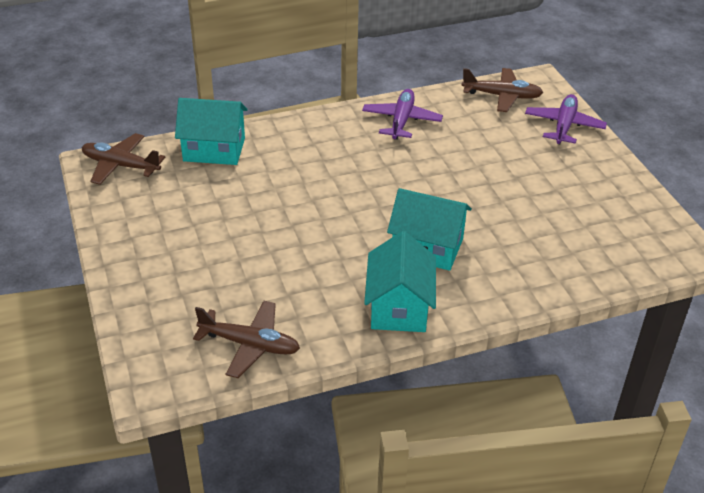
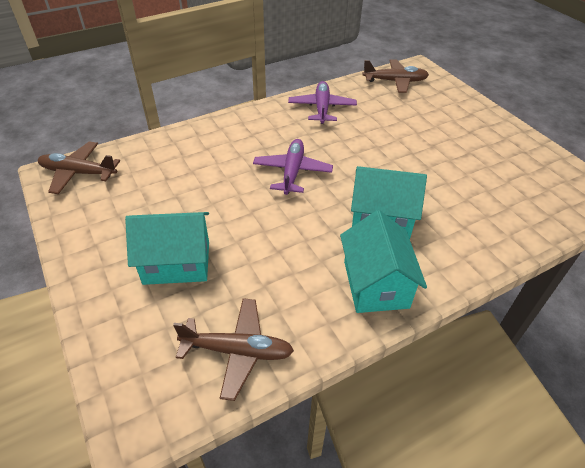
camera: 10 degrees left, 5 degrees up
turquoise house [175,98,247,165] -> turquoise house moved to [125,212,209,285]
purple plane [525,94,607,144] -> purple plane moved to [253,139,333,195]

